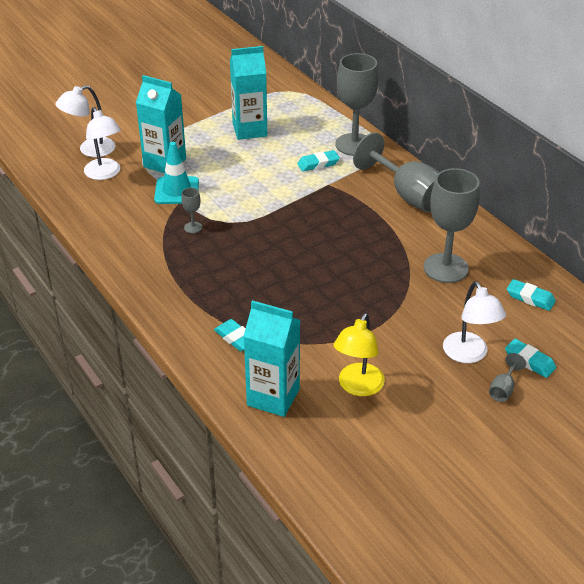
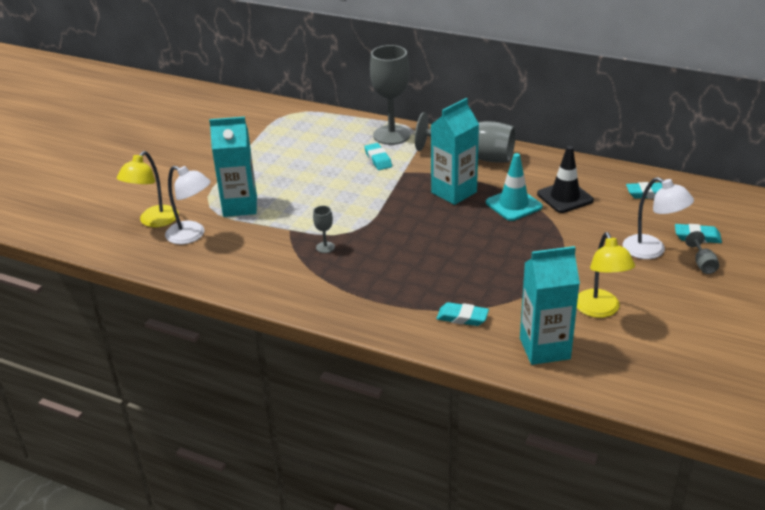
camera: 30 degrees left, 5 degrees down
white lamp [55,85,116,157] -> yellow lamp [117,151,179,227]
turquoise traffic cone [154,142,199,204] -> turquoise traffic cone moved to [486,153,543,221]
turquoise carton [230,46,267,140] -> turquoise carton moved to [431,98,479,205]
turquoise eraser [297,150,340,172] -> turquoise eraser turned 60 degrees counterclockwise [364,143,392,170]
grey goblet [424,168,480,283] -> black traffic cone [537,146,594,213]

